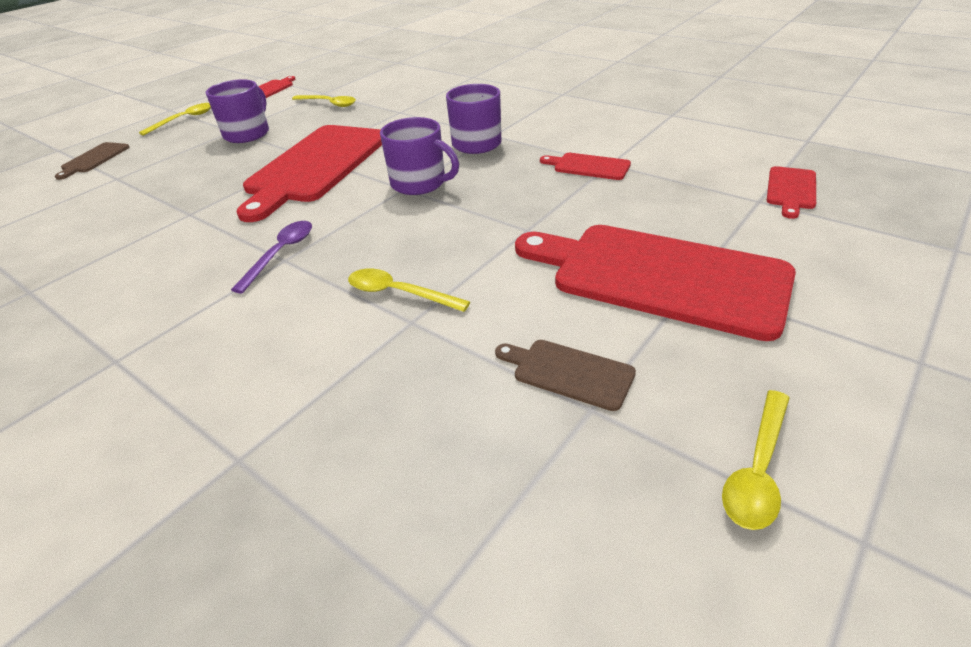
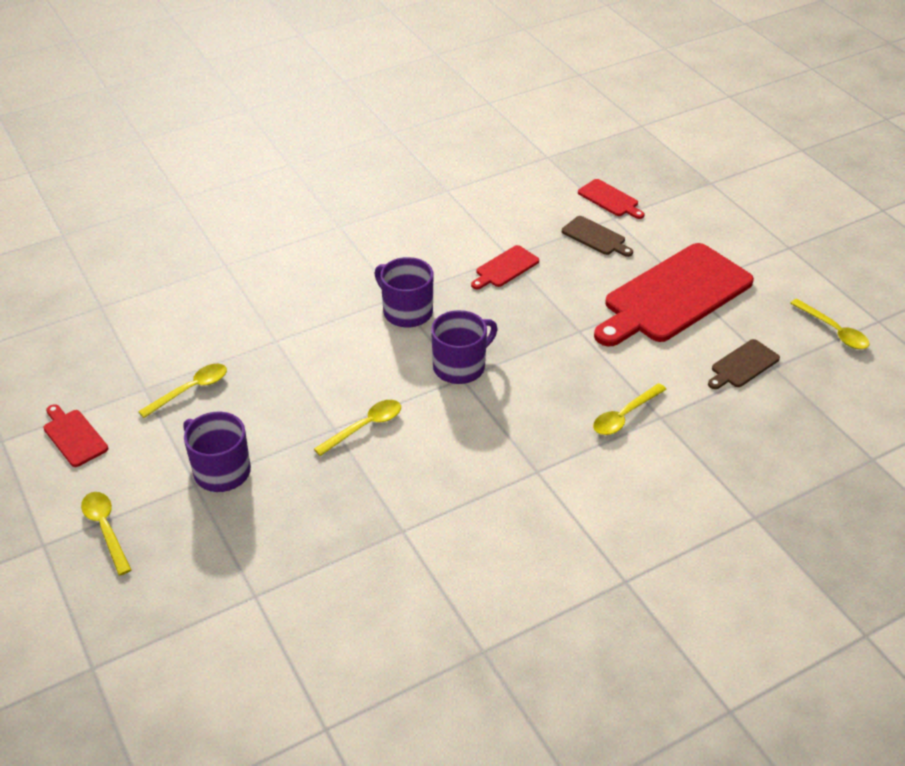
camera: 70 degrees left, 5 degrees up
brown cutting board [55,142,129,180] -> brown cutting board moved to [562,216,633,257]
purple spoon [231,221,312,293] -> none
red cutting board [237,125,382,222] -> yellow spoon [314,400,401,456]

